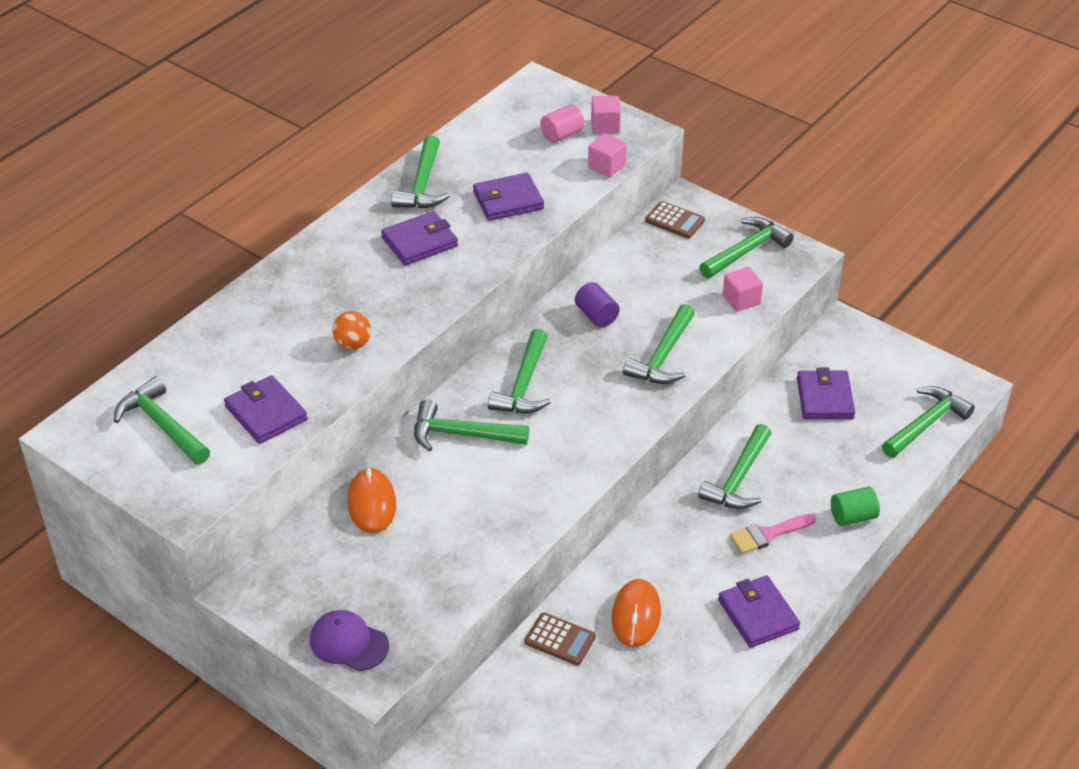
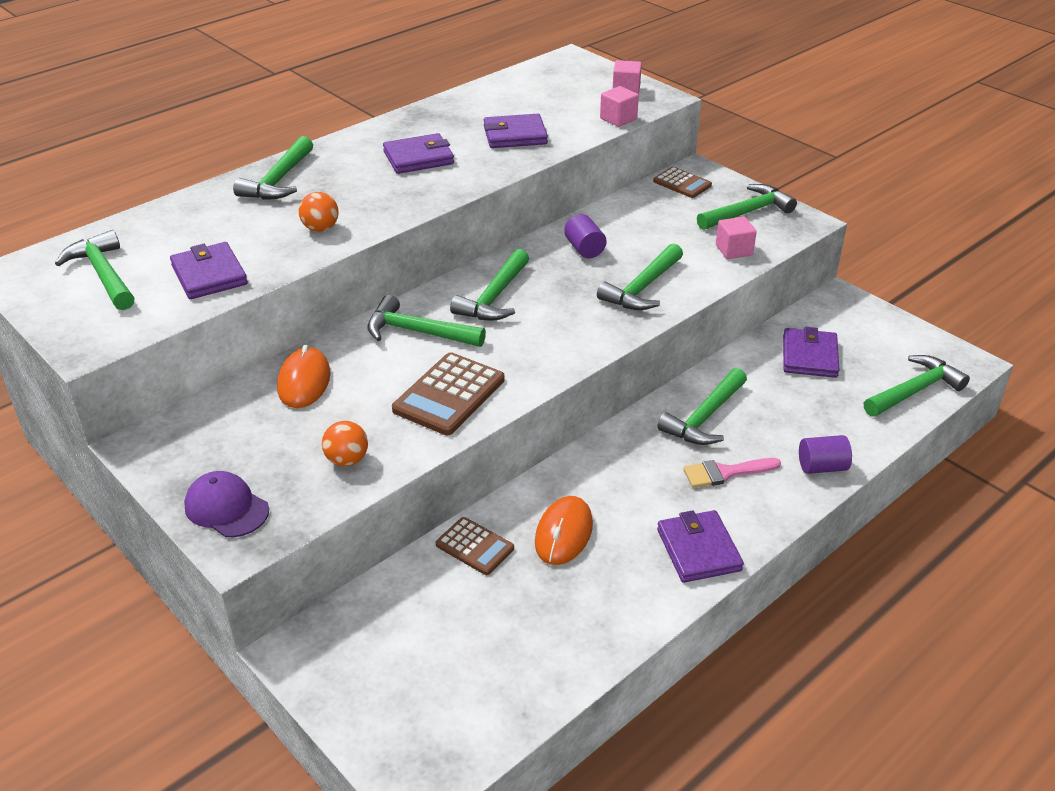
camera: 10 degrees right, 5 degrees down
green hammer [391,135,450,209] -> green hammer moved to [233,136,313,200]
pink cylinder [540,104,585,143] -> none
green cylinder [831,486,880,526] -> purple cylinder [799,435,852,474]
none -> orange ball [322,421,368,467]
none -> brown calculator [392,352,505,435]

